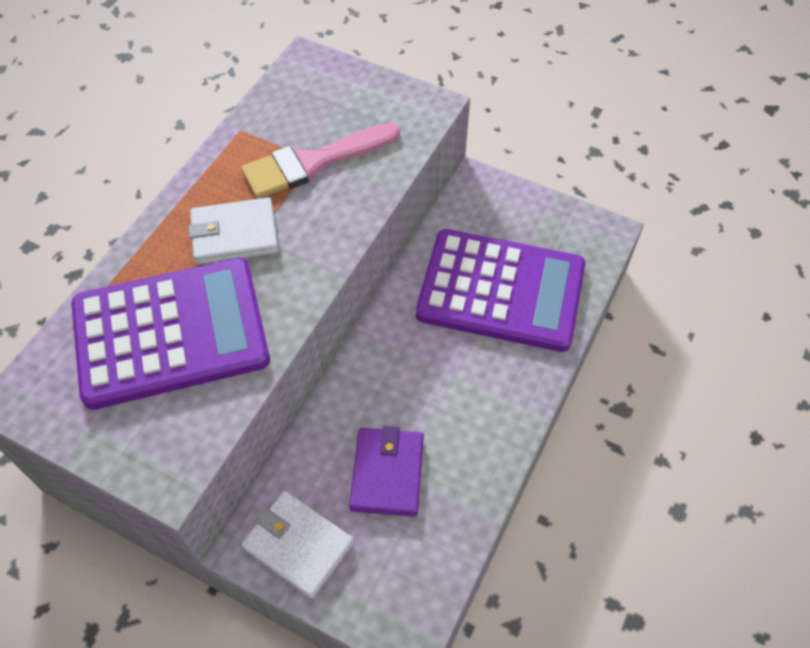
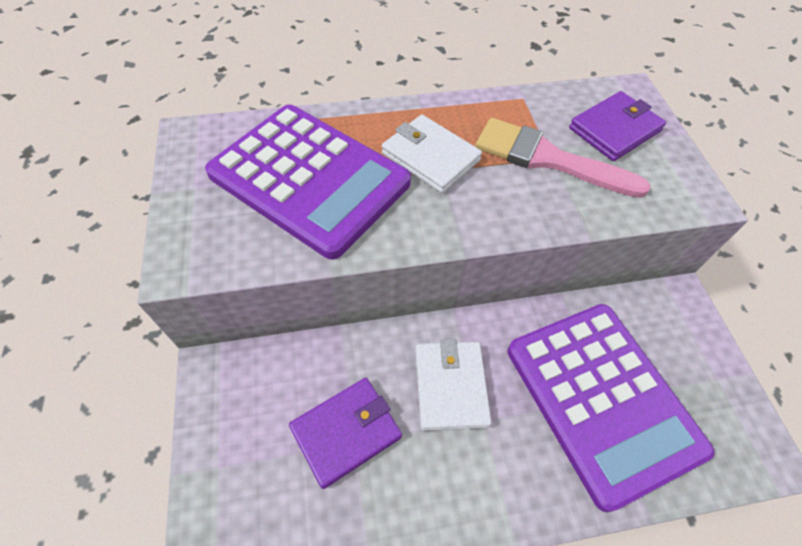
camera: 50 degrees right, 0 degrees up
white wallet [241,491,354,599] -> white wallet moved to [415,339,492,431]
none -> purple wallet [569,91,666,161]

